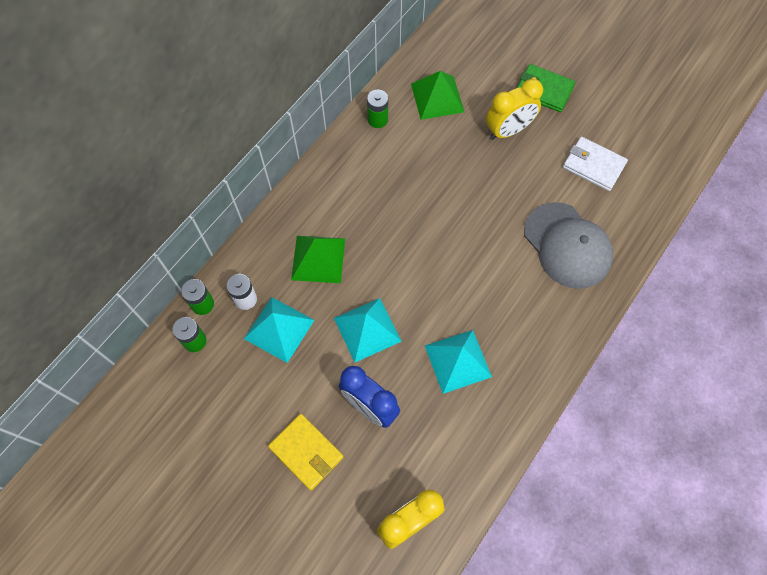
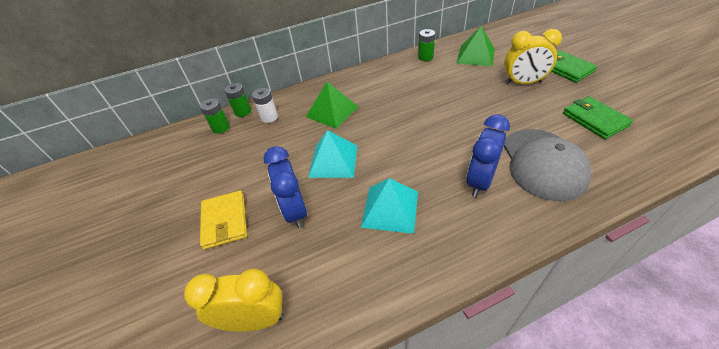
camera: 35 degrees right, 20 degrees down
turquoise pyramid [244,297,314,363] -> none
white wallet [563,137,628,191] -> green wallet [563,96,633,139]
none -> blue clock [466,114,510,197]

